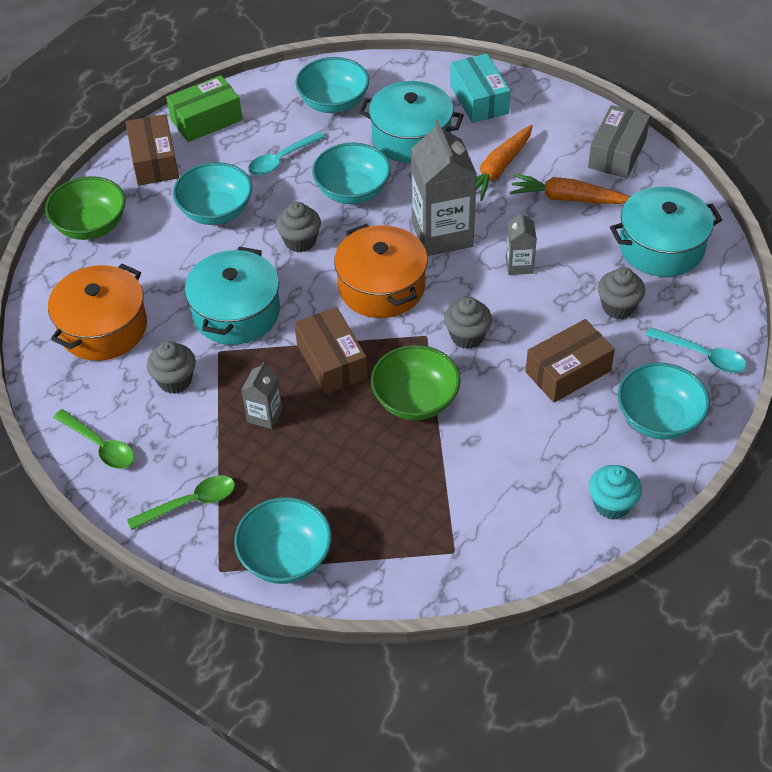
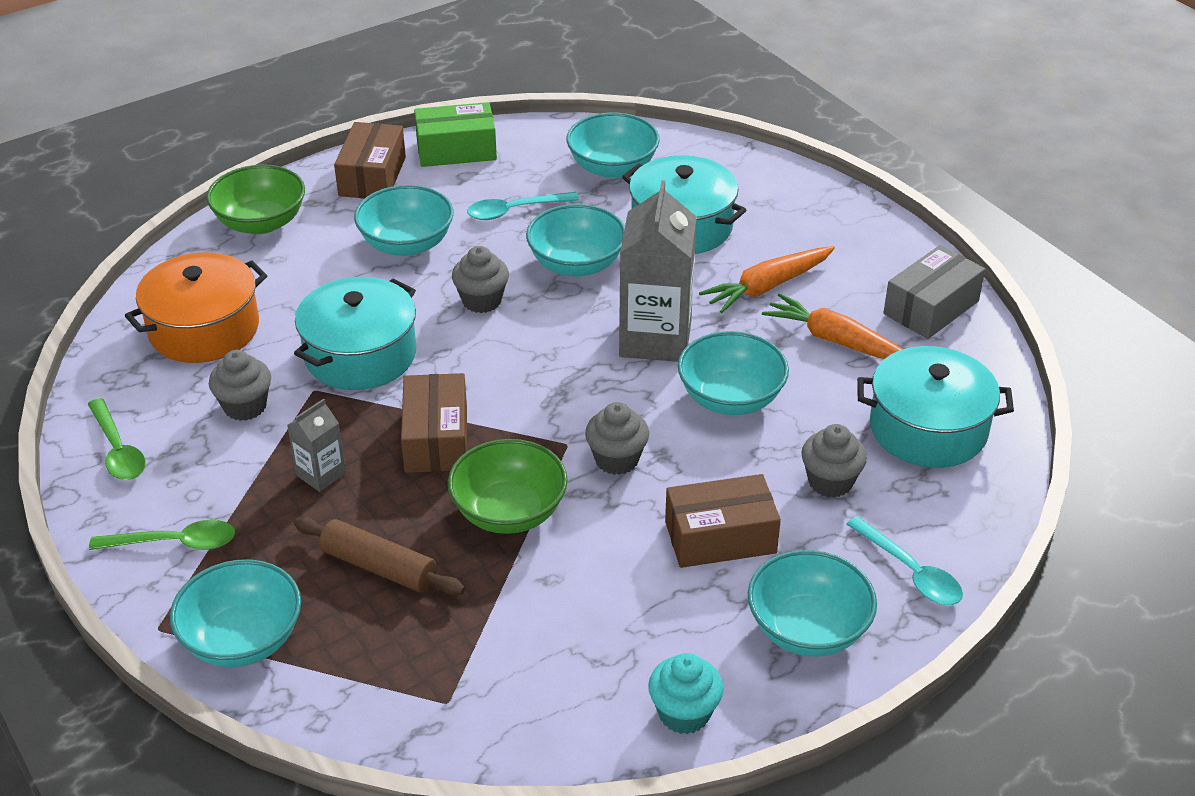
camera: 20 degrees right, 10 degrees down
orange pot [334,223,428,318] -> none
turquoise box [450,54,510,123] -> none
grey carton [506,211,537,275] -> turquoise bowl [678,331,789,415]
none -> brown rolling pin [293,517,465,596]

